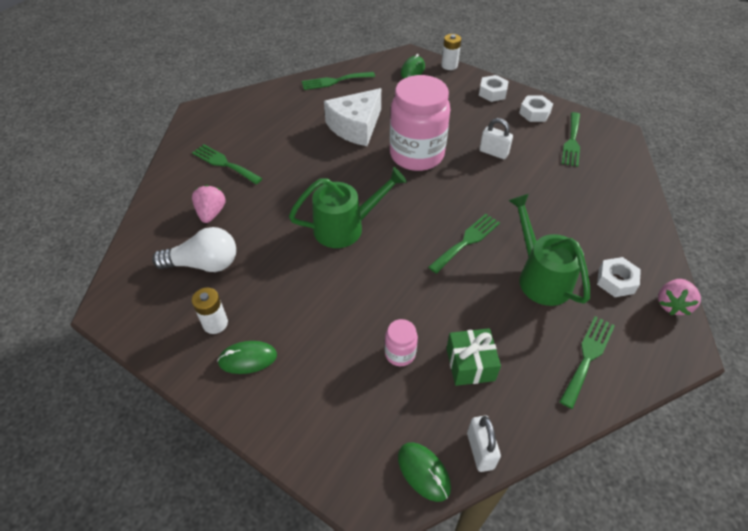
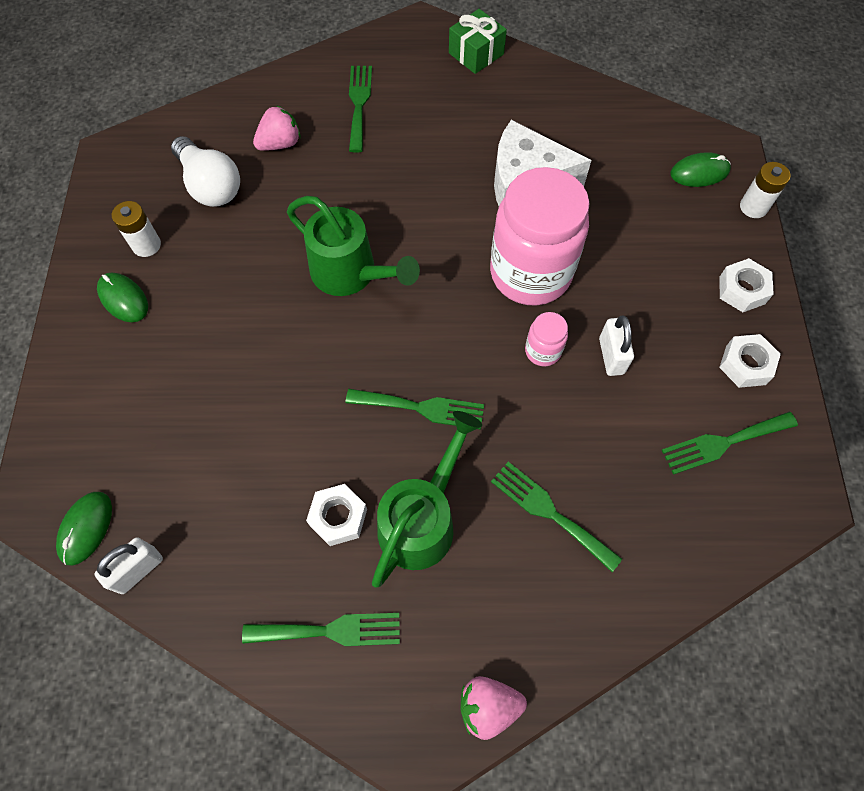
camera: 55 degrees right, 15 degrees up
green fork [302,72,375,90] -> green fork moved to [491,462,622,572]
pink jar [385,319,418,366] -> pink jar moved to [525,312,568,366]
green gift [446,328,501,386] -> green gift moved to [449,9,507,74]
white nut [597,257,641,297] -> white nut moved to [306,484,367,546]

